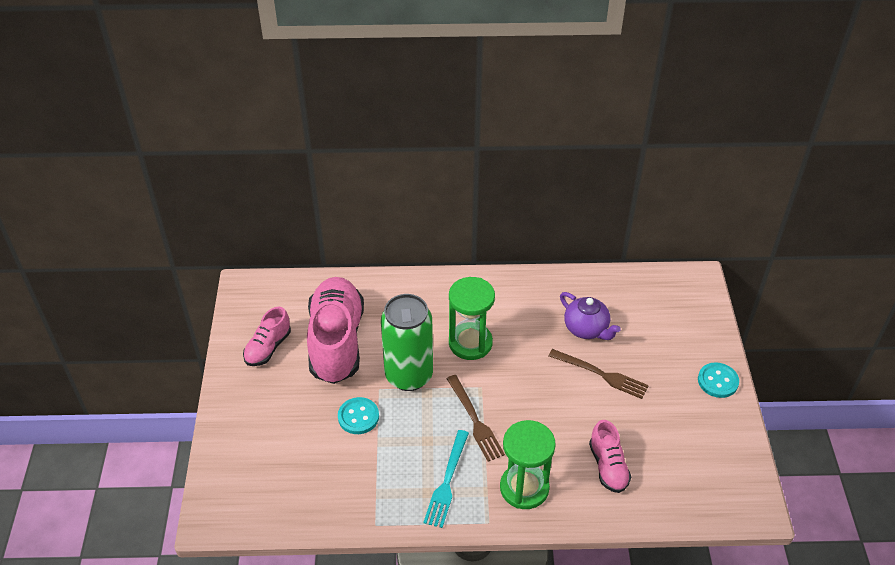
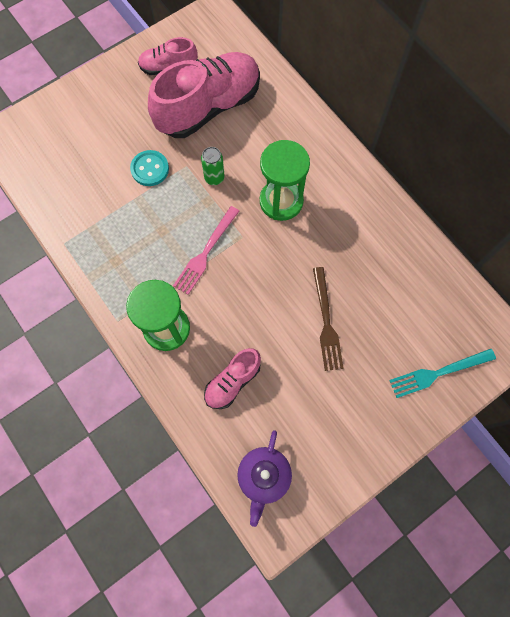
camera: 55 degrees right, 25 degrees up
green can [381,294,433,391] -> green can [201,147,225,185], size x0.44
turquoise fork [423,430,469,528] -> turquoise fork moved to [389,349,496,398]
brown fork [446,375,505,462] -> pink fork [173,206,239,295]
purple teapot [560,292,621,340] -> purple teapot moved to [237,430,292,527]
turquoise button [698,362,739,398] -> none

